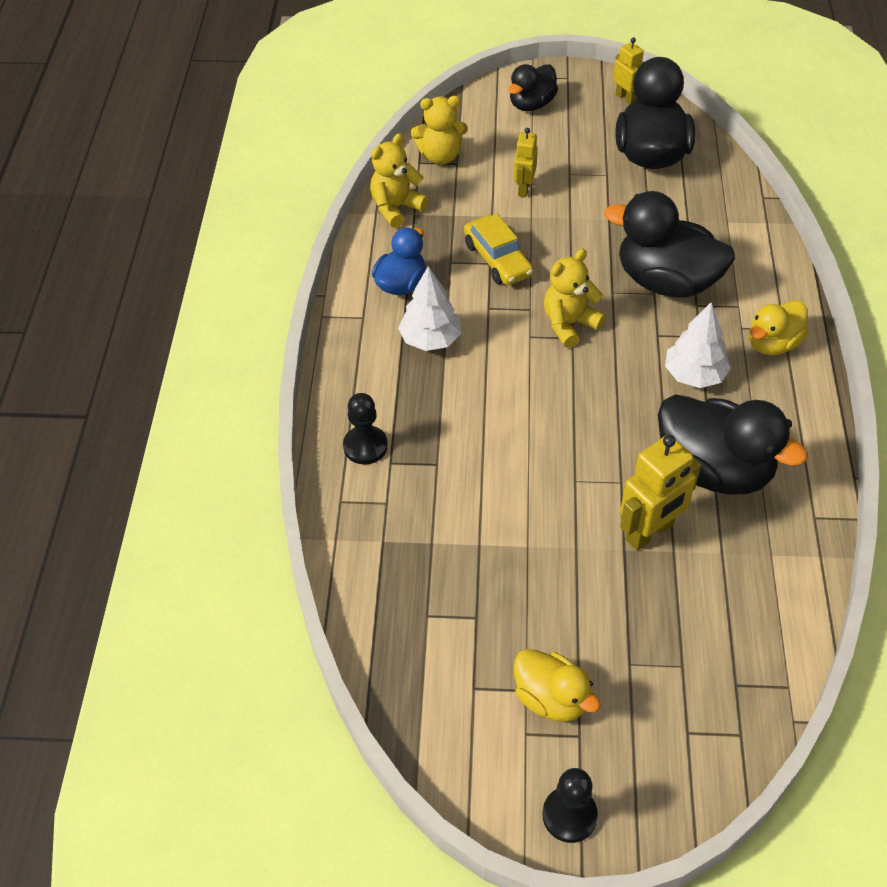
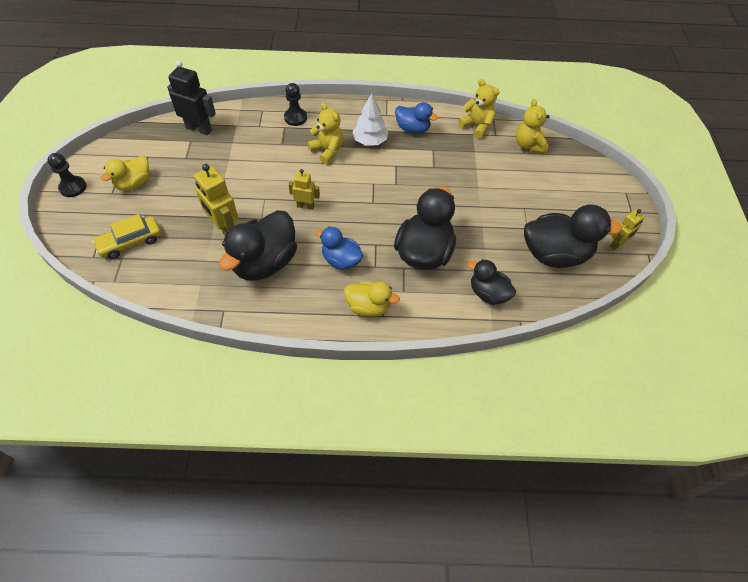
camera: 85 degrees right, 5 degrees up
yellow car [464,214,533,285] -> yellow car moved to [92,214,161,259]
black duck [508,64,558,111] -> black duck moved to [468,259,516,305]
yellow robot [514,128,538,197] -> yellow robot moved to [288,169,320,210]
yellow teddy bear [544,249,605,348] -> yellow teddy bear moved to [308,103,343,164]
white tree [665,302,731,388] -> blue duck [315,227,363,270]
yellow duck [749,300,808,355] -> yellow duck turned 150 degrees clockwise [344,282,400,317]
none -> black robot [167,60,216,135]

